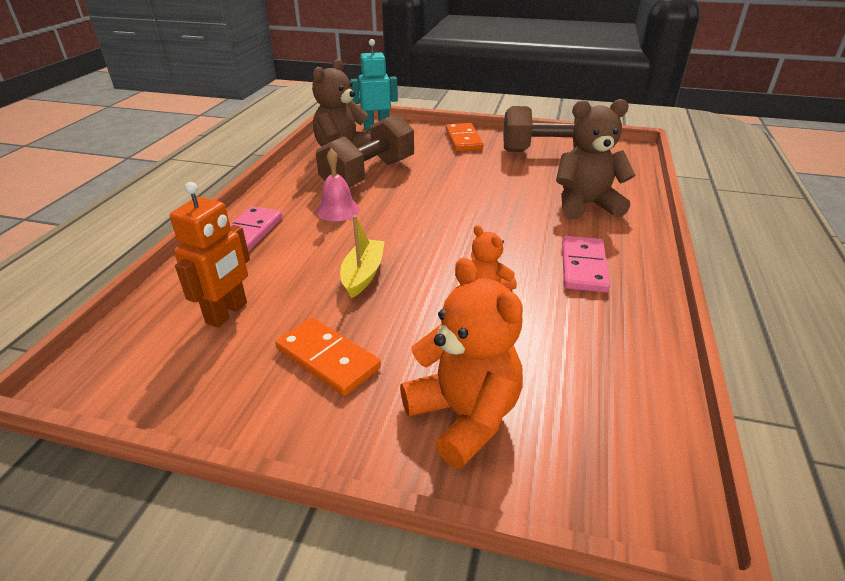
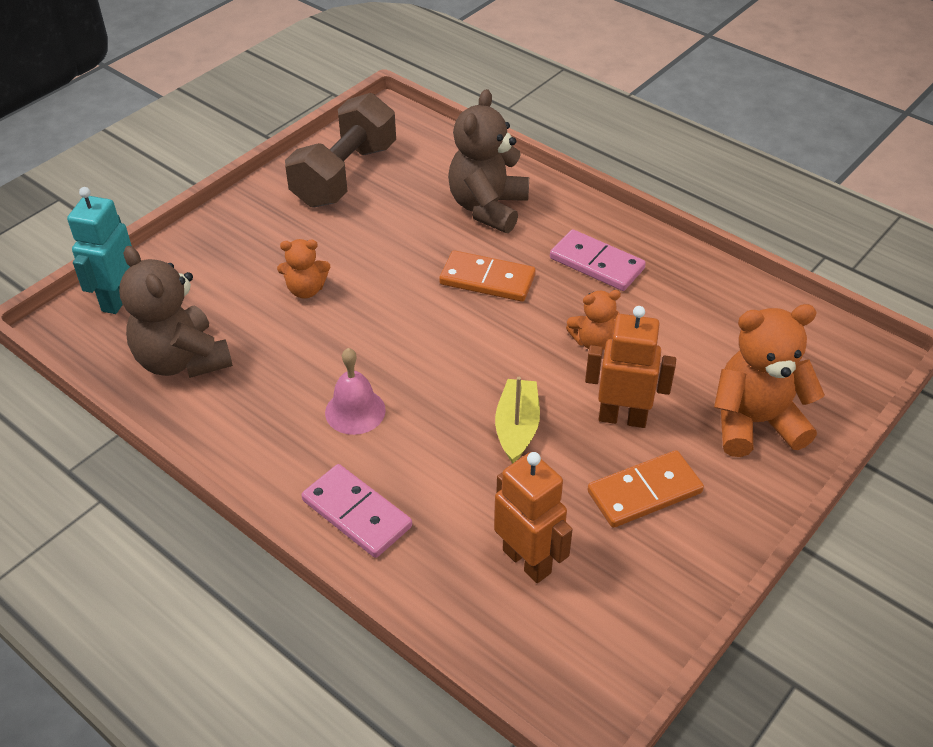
camera: 65 degrees left, 10 degrees up
brown dumbbell [316,114,414,187] -> none
yellow boat [340,215,385,298] -> yellow boat turned 60 degrees clockwise [495,377,540,463]
orange domino [446,123,483,151] -> orange domino moved to [439,250,536,302]
none -> orange teddy bear [277,239,330,299]
none -> orange robot [585,306,676,428]

